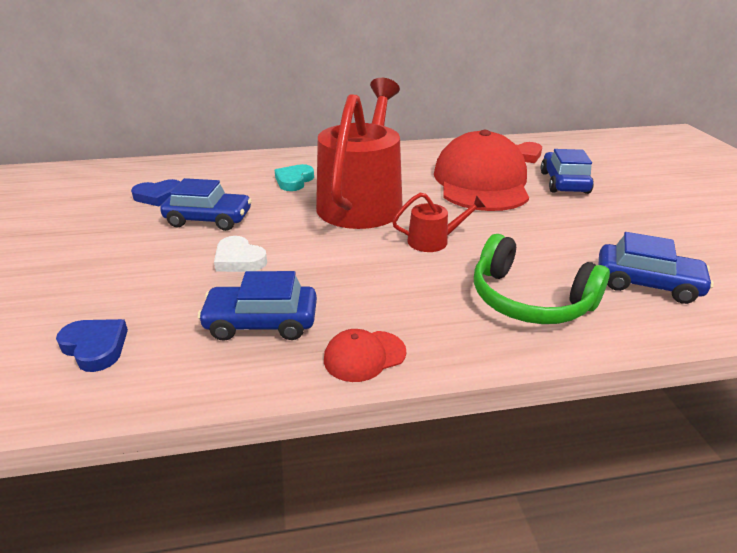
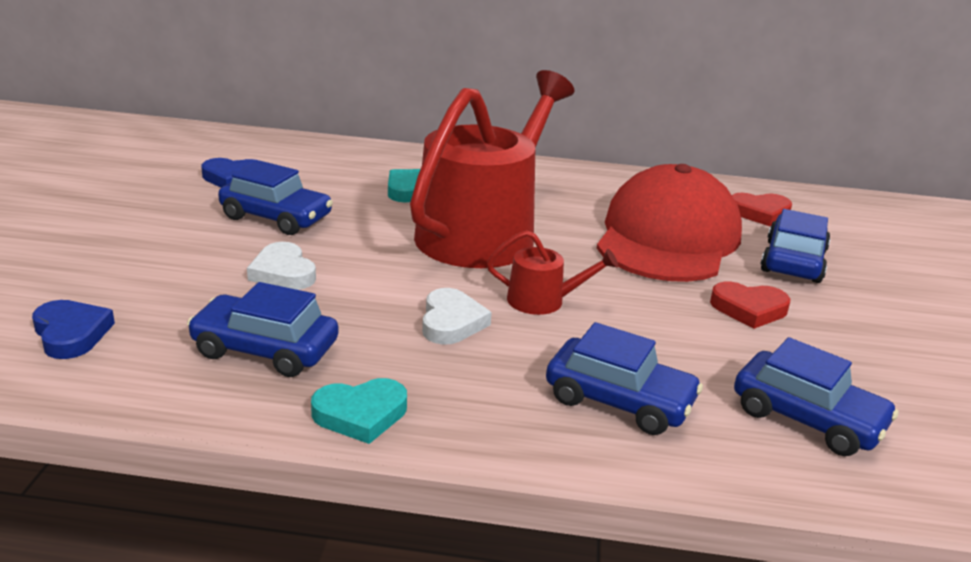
camera: 15 degrees right, 5 degrees down
red cap [324,329,406,382] -> turquoise heart [311,378,407,444]
green headphones [474,234,610,324] -> blue car [546,322,703,435]
none -> white heart [422,288,492,345]
none -> red heart [710,282,790,329]

